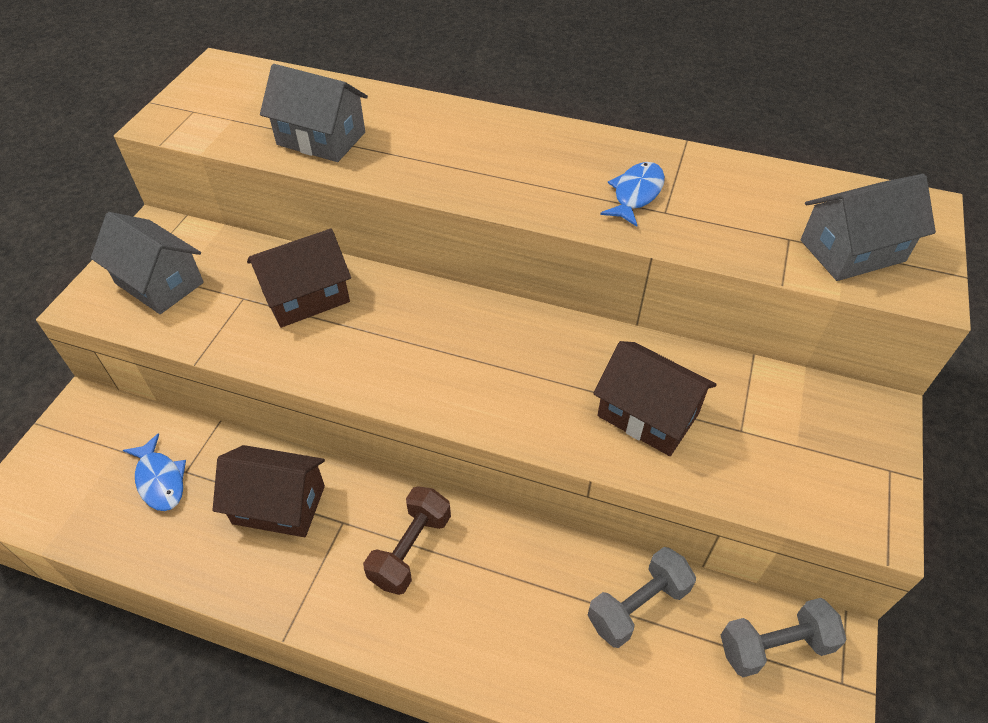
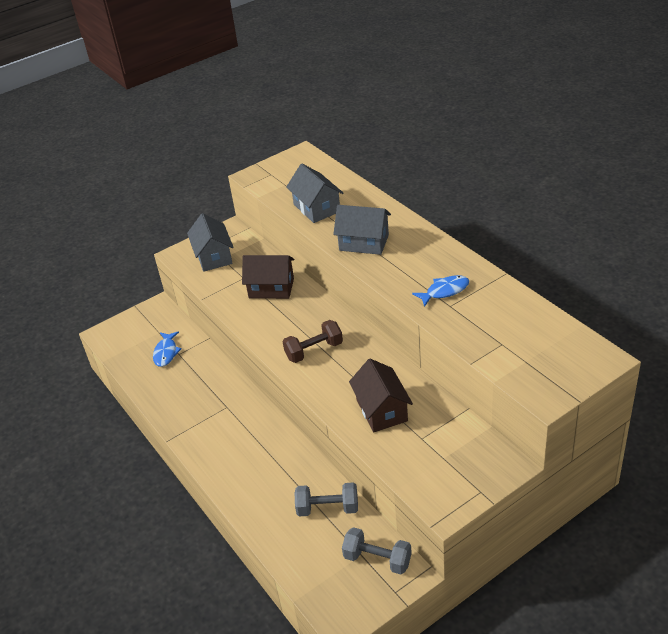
camera: 40 degrees right, 10 degrees down
brown house [213,445,325,537] -> none
brown dumbbell [363,486,451,595] -> brown dumbbell moved to [283,320,343,363]
grey house [801,174,936,281] -> grey house moved to [333,205,391,255]

